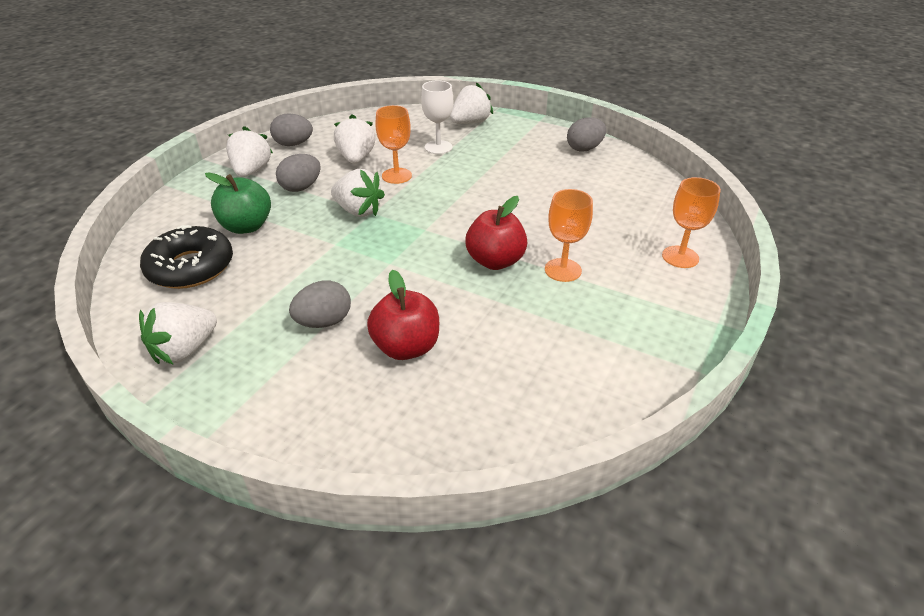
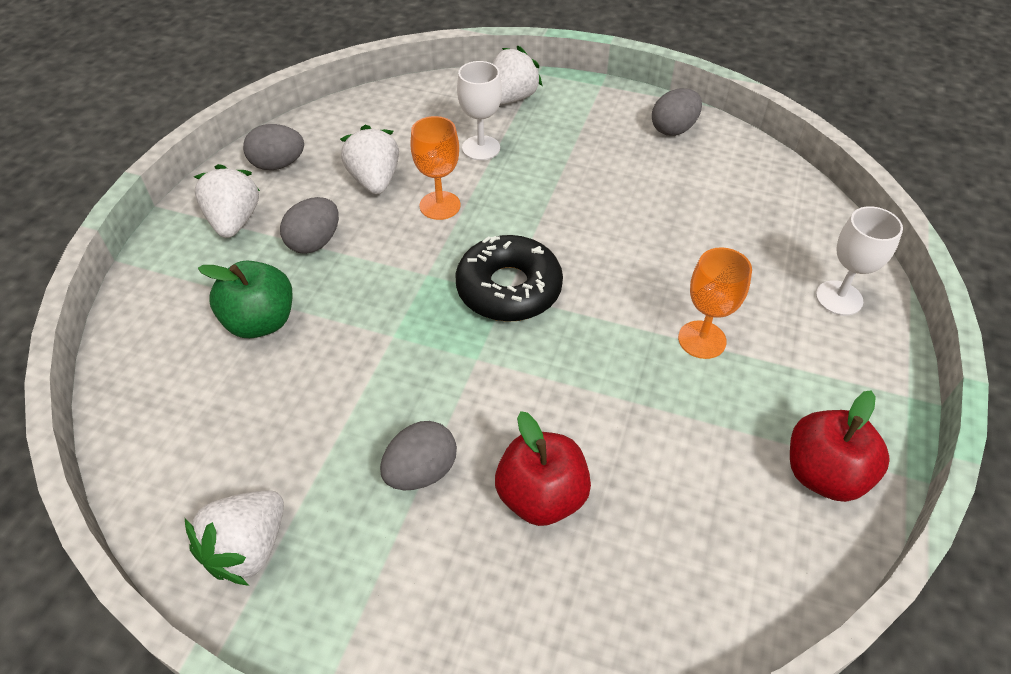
camera: 10 degrees left, 10 degrees up
black donut [140,225,233,289] -> black donut moved to [455,235,563,322]
white strawberry [331,169,385,217] -> none
red apple [465,196,527,270] -> red apple moved to [790,390,890,502]
orange goblet [662,177,721,268] -> white goblet [816,206,903,316]

